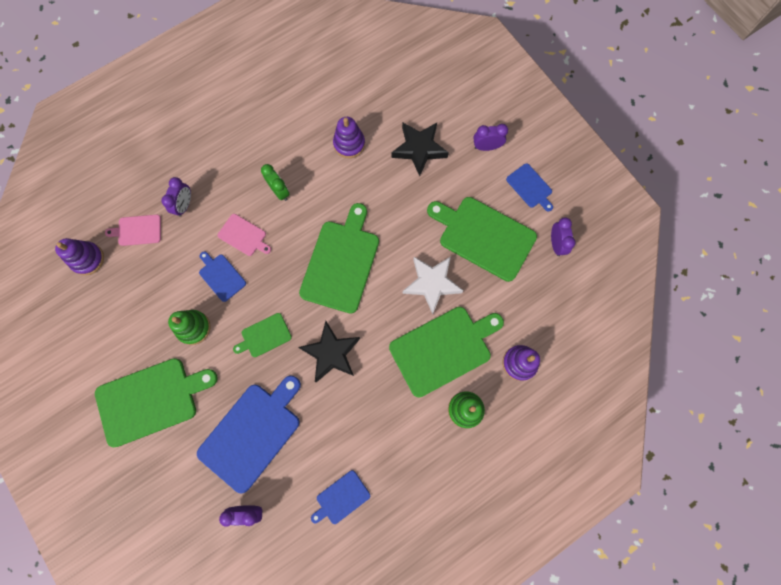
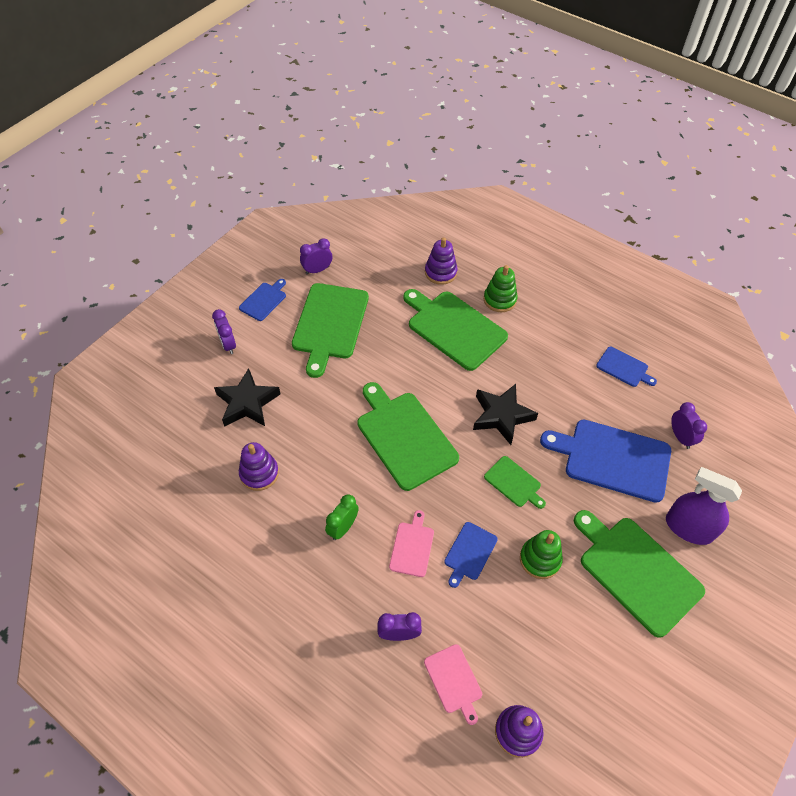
camera: 110 degrees left, 20 degrees down
green cutting board [299,203,379,314] -> green cutting board turned 60 degrees clockwise [357,382,459,491]
white star [403,257,464,314] -> none
none -> purple spray bottle [666,467,742,545]

